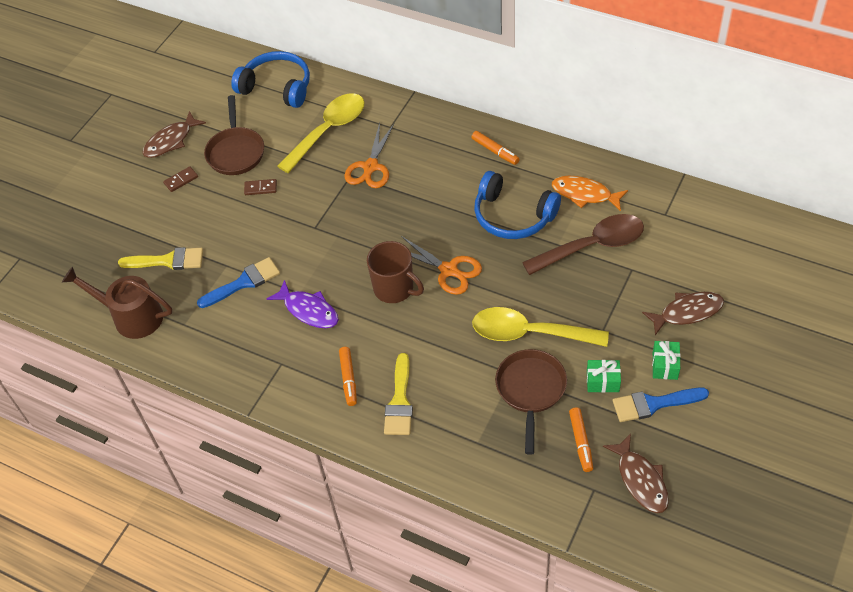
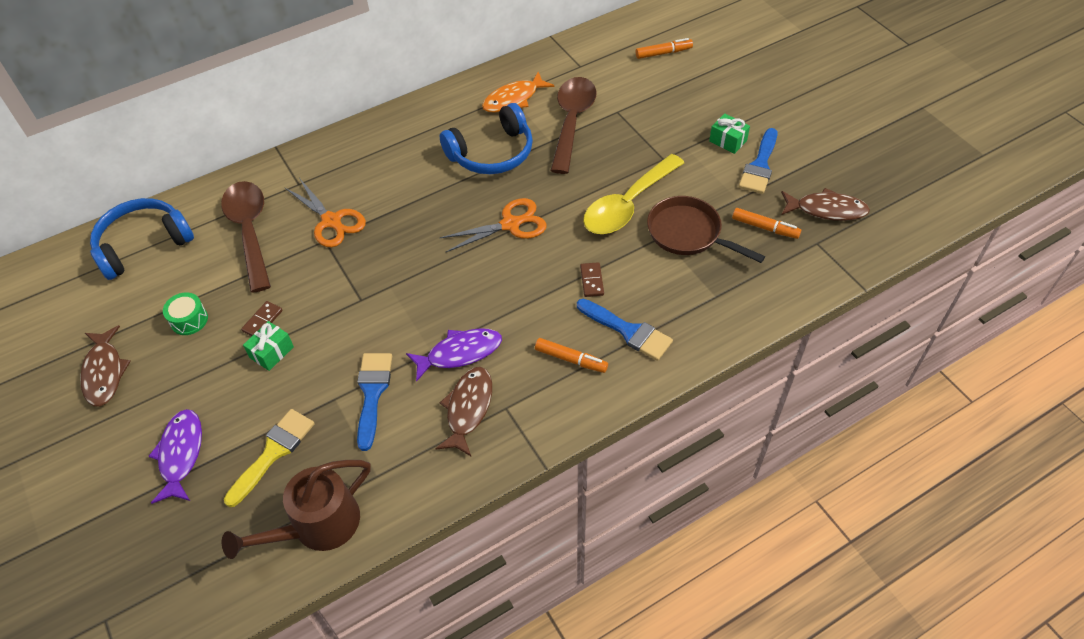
camera: 60 degrees left, 0 degrees up
brown domino [163,166,198,192] -> brown domino moved to [580,262,604,297]
brown pan [204,95,264,175] -> green drum [163,292,208,335]
yellow spoon [277,93,365,173] -> brown spoon [221,181,271,293]
brown mug [367,241,424,303] -> none
yellow brush [384,353,413,435] -> blue brush [577,299,673,361]
orange marker [471,131,519,165] -> orange marker moved to [636,38,693,59]
green gift [587,360,621,393] -> green gift moved to [243,321,294,371]
brown fish [642,292,724,335] -> brown fish moved to [435,367,492,456]
none -> purple fish [149,409,202,504]

